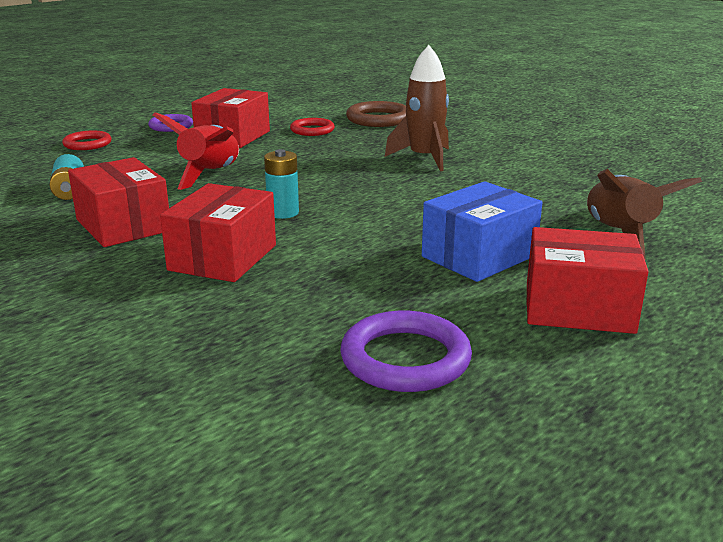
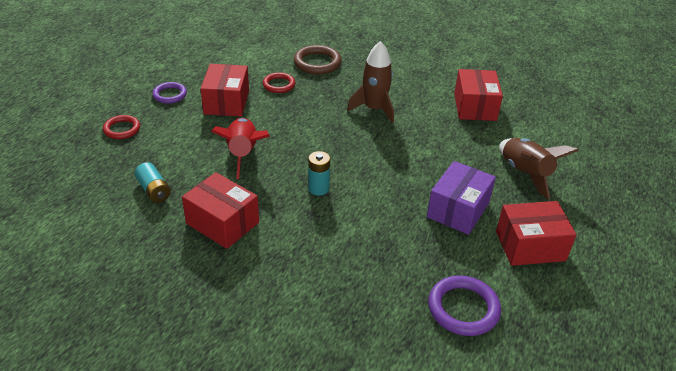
camera: 20 degrees left, 15 degrees up
red box [160,183,276,282] -> red box moved to [454,69,503,121]
blue box [422,181,542,282] -> purple box [427,161,496,235]

